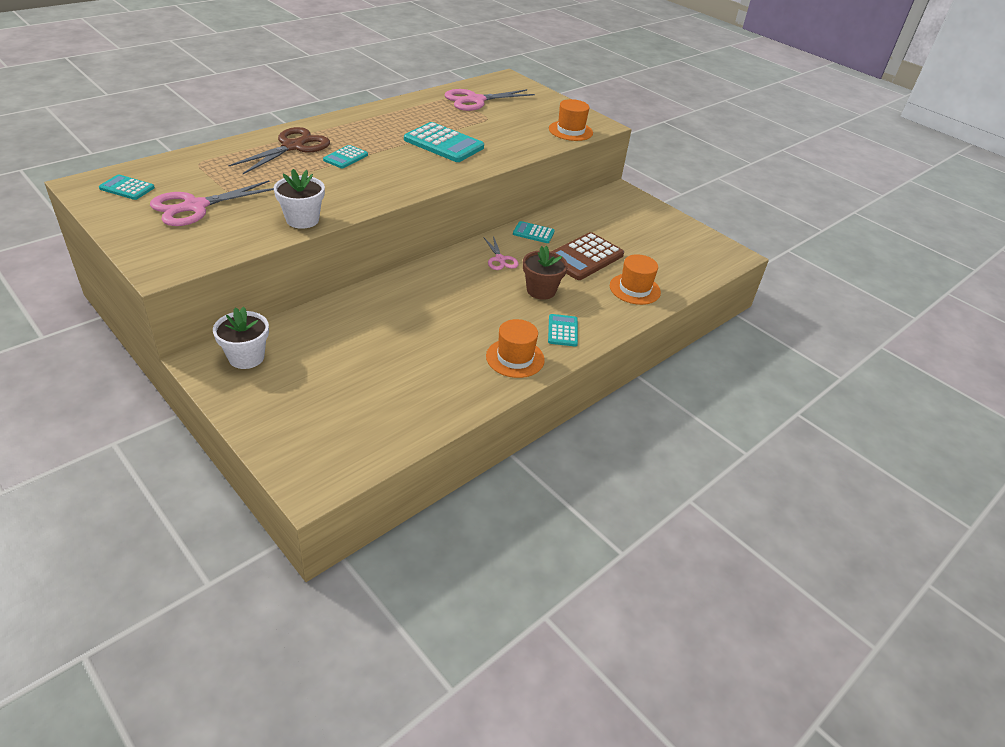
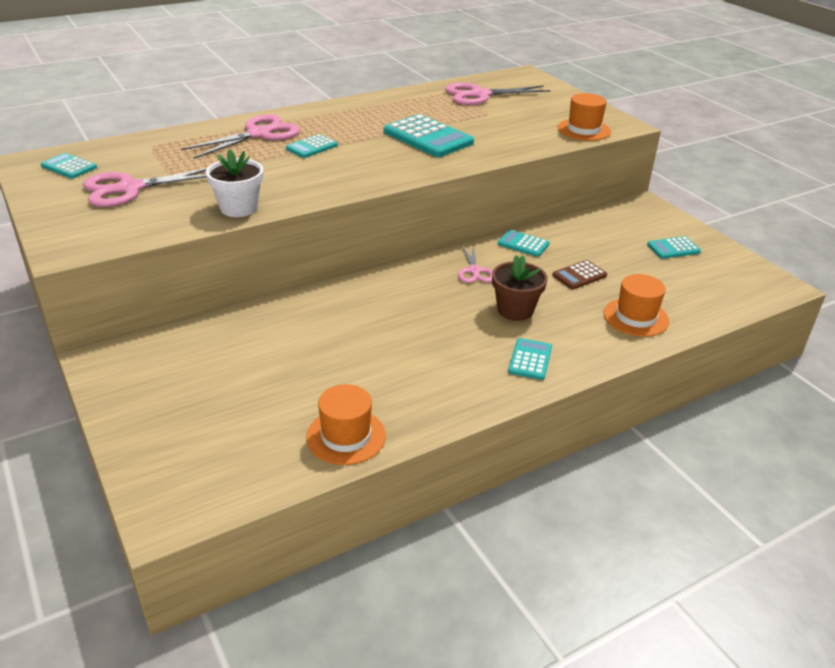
camera: 15 degrees right, 5 degrees down
white flower pot [213,307,269,369] -> none
brown scissors [229,127,330,174] -> pink scissors [181,114,300,159]
orange hat [486,319,545,378] -> orange hat moved to [306,384,386,465]
brown calculator [551,232,624,280] -> brown calculator [552,260,607,289], size x0.54
none -> turquoise calculator [647,236,701,259]

